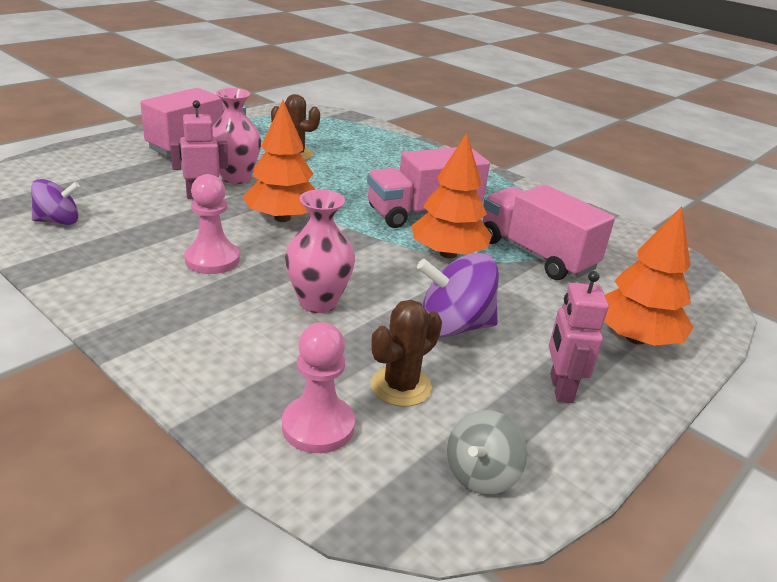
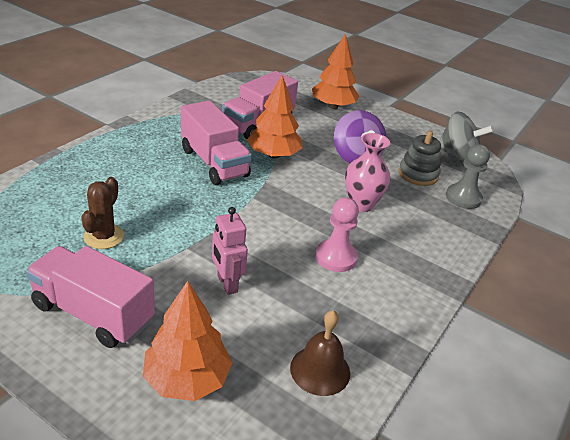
camera: 100 degrees left, 5 degrees up
purple spinning top [31,179,80,225] -> brown bell [290,310,350,396]
pink vase [212,88,261,184] -> none
orange tree [242,100,316,222] -> orange tree moved to [143,281,232,401]
pink pawn [282,322,355,453] -> grey pawn [446,144,490,209]
brown cactus [371,300,442,407] -> grey stacking toy [399,131,441,186]
grey spinning top [447,410,527,495] -> grey spinning top [439,112,494,162], size x1.55
pink robot [549,271,609,403] -> none

